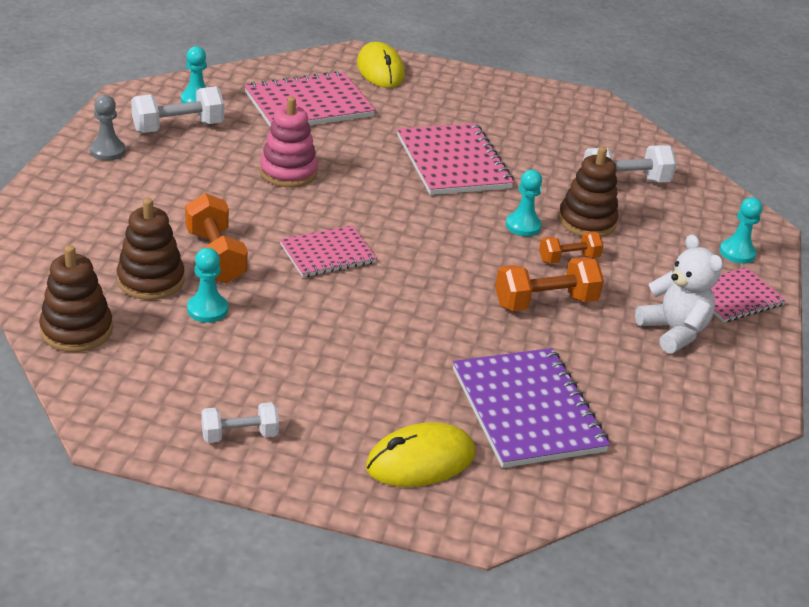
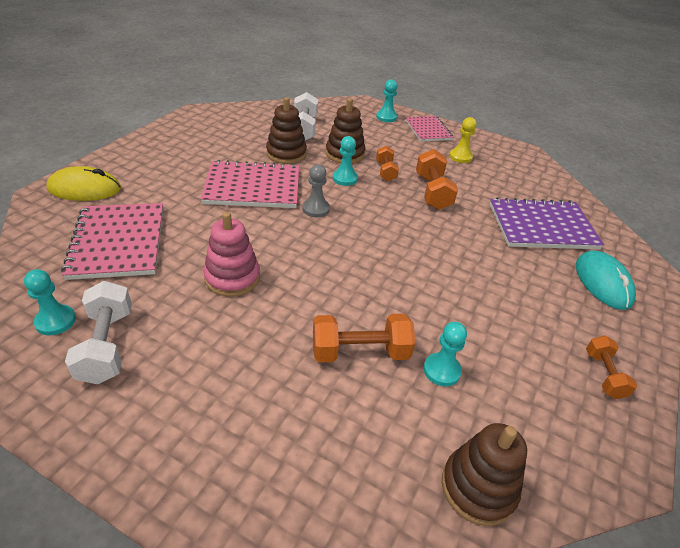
camera: 75 degrees left, 5 degrees up
grey pawn [90,95,125,161] -> grey pawn moved to [302,164,330,217]
brown stacking toy [117,198,184,300] -> brown stacking toy moved to [266,97,307,164]
white dumbbell [201,402,279,443] -> orange dumbbell [586,336,637,399]
pink notebook [280,225,377,277] -> none
yellow mouse [366,422,475,487] -> turquoise mouse [576,251,636,310]
white teddy bear [635,234,723,354] -> yellow pawn [449,117,477,163]

